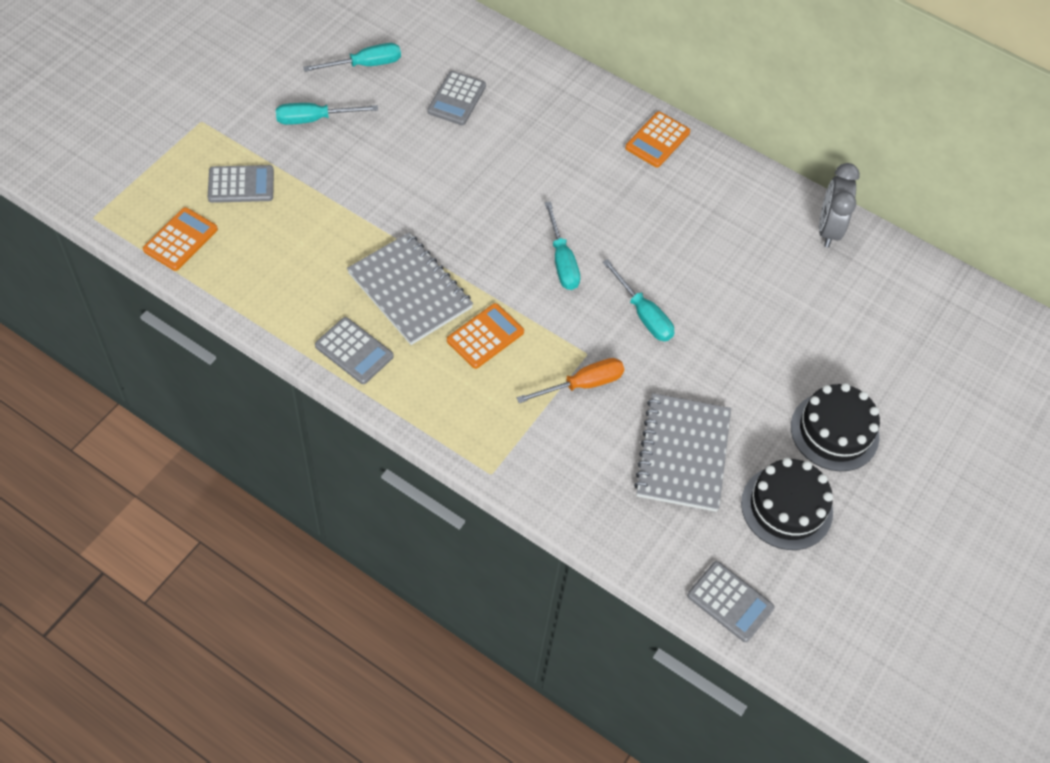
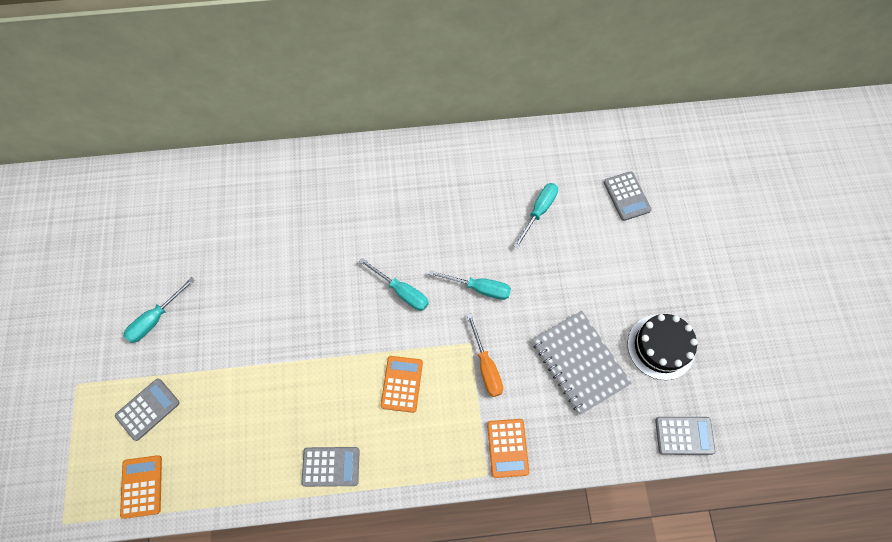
camera: 35 degrees left, 10 degrees up
turquoise screwdriver [303,43,401,72] -> turquoise screwdriver moved to [513,183,558,249]
grey notebook [347,232,473,345] -> none
grey calculator [427,71,486,125] -> grey calculator moved to [604,171,652,221]
orange screwdriver [517,358,624,403] -> orange screwdriver turned 135 degrees clockwise [467,314,503,397]
orange calculator [625,111,690,168] -> orange calculator moved to [487,419,529,478]
black cake [791,383,880,471] -> none
grey clock [819,163,860,247] -> none

